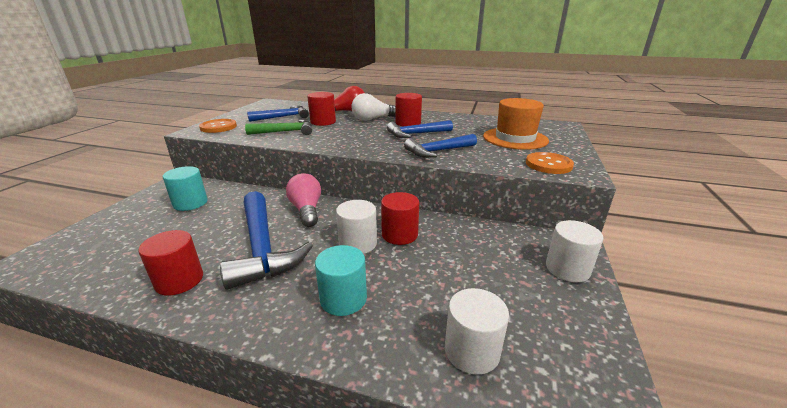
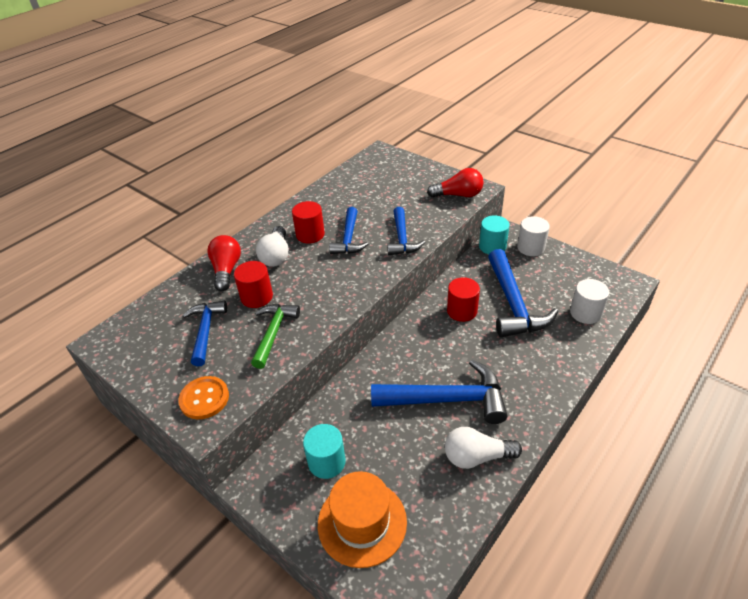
camera: 65 degrees left, 15 degrees up
red cylinder [138,230,203,296] -> white light bulb [445,427,522,469]
pink light bulb [286,173,321,227] -> none
turquoise cylinder [315,245,367,316] -> turquoise cylinder moved to [479,216,510,254]
white cylinder [336,200,377,254] -> none
orange hat [483,98,549,150] -> orange hat moved to [318,471,407,568]
orange button [526,152,574,174] -> red light bulb [427,168,483,198]
none -> blue hammer [488,249,558,337]

